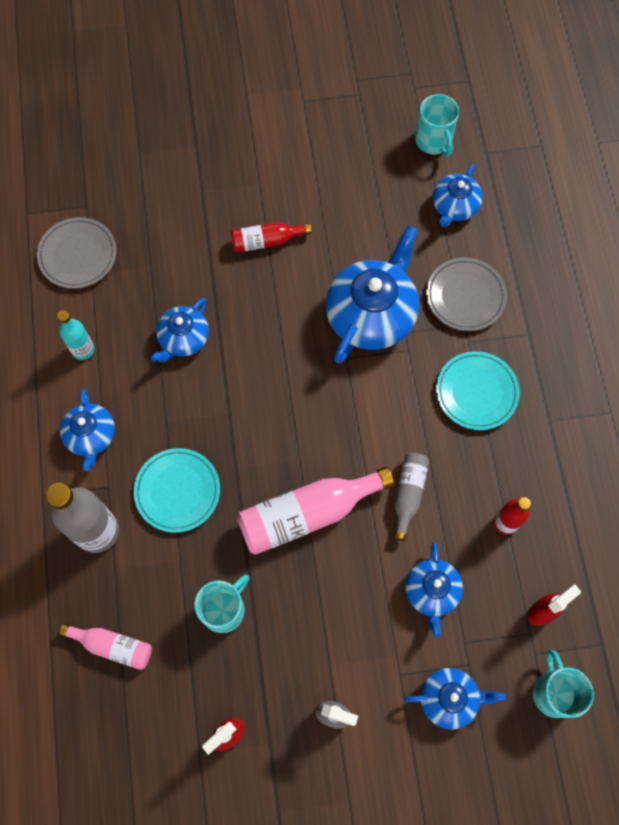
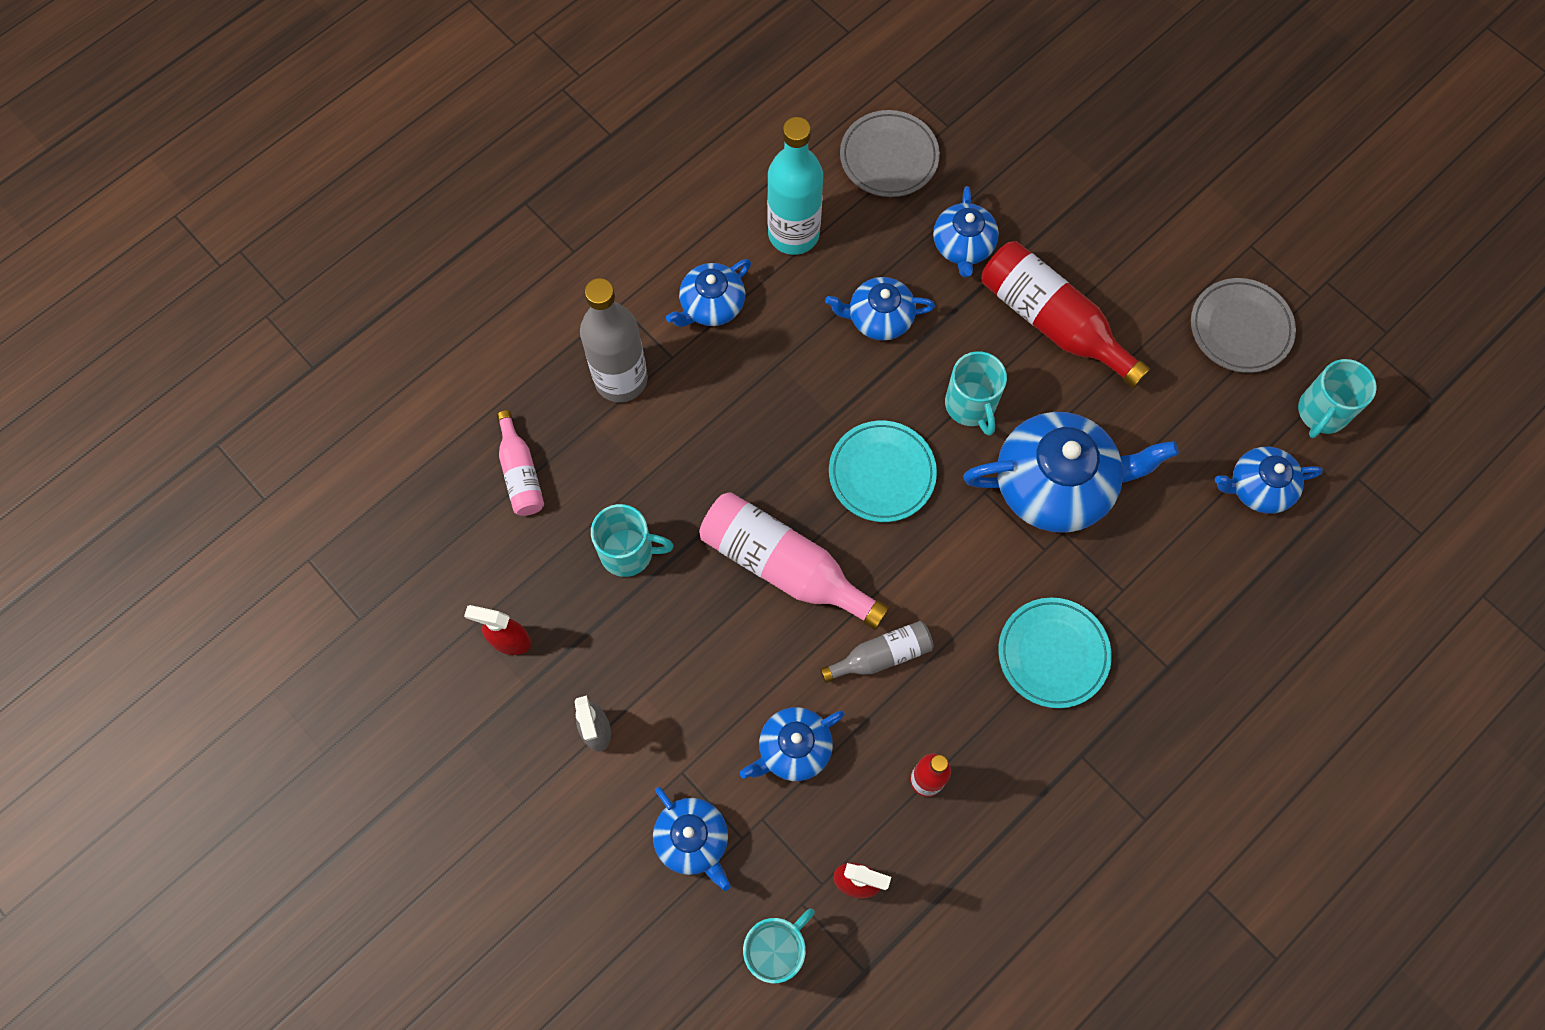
camera: 55 degrees right, 0 degrees up
turquoise bottle [57,311,94,360] -> turquoise bottle [767,117,823,255], size x1.79
turquoise plate [134,448,220,533] -> turquoise plate moved to [829,421,937,522]
red bottle [231,222,312,253] -> red bottle [981,241,1150,388], size x1.79
grey plate [426,258,507,331] -> grey plate moved to [1191,278,1296,373]
none -> blue teapot [933,186,999,277]
none -> turquoise mug [945,351,1007,436]

